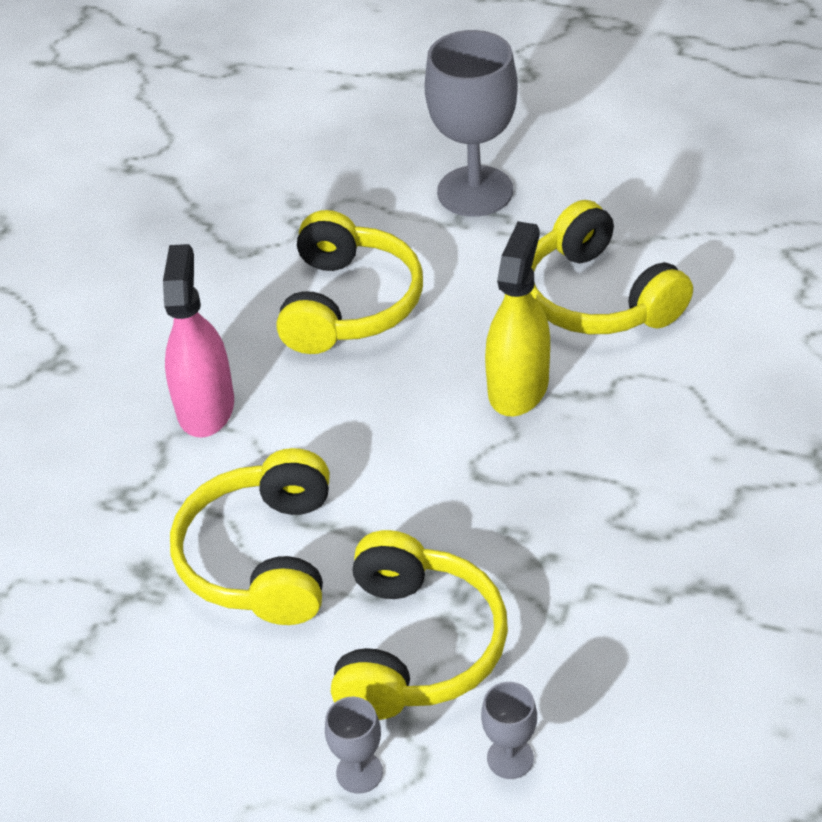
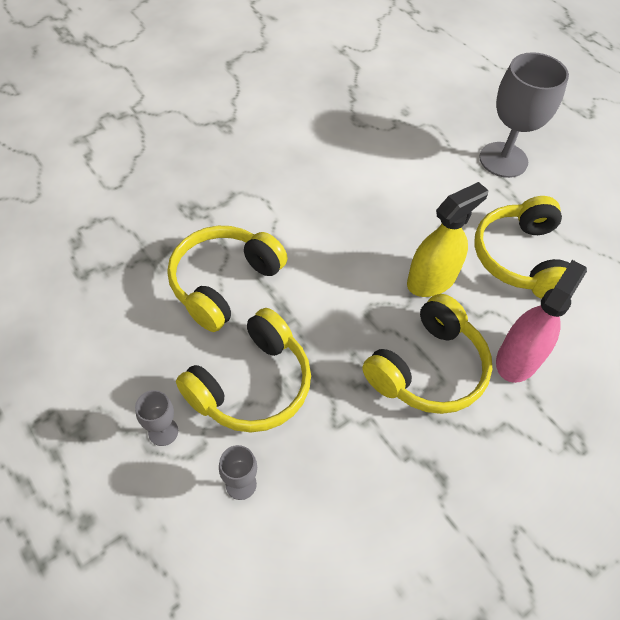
camera: 30 degrees right, 10 degrees up
pink spray bottle [163,244,234,438] -> pink spray bottle moved to [496,260,587,383]
yellow headphones [276,210,423,354] -> yellow headphones moved to [362,294,492,414]

